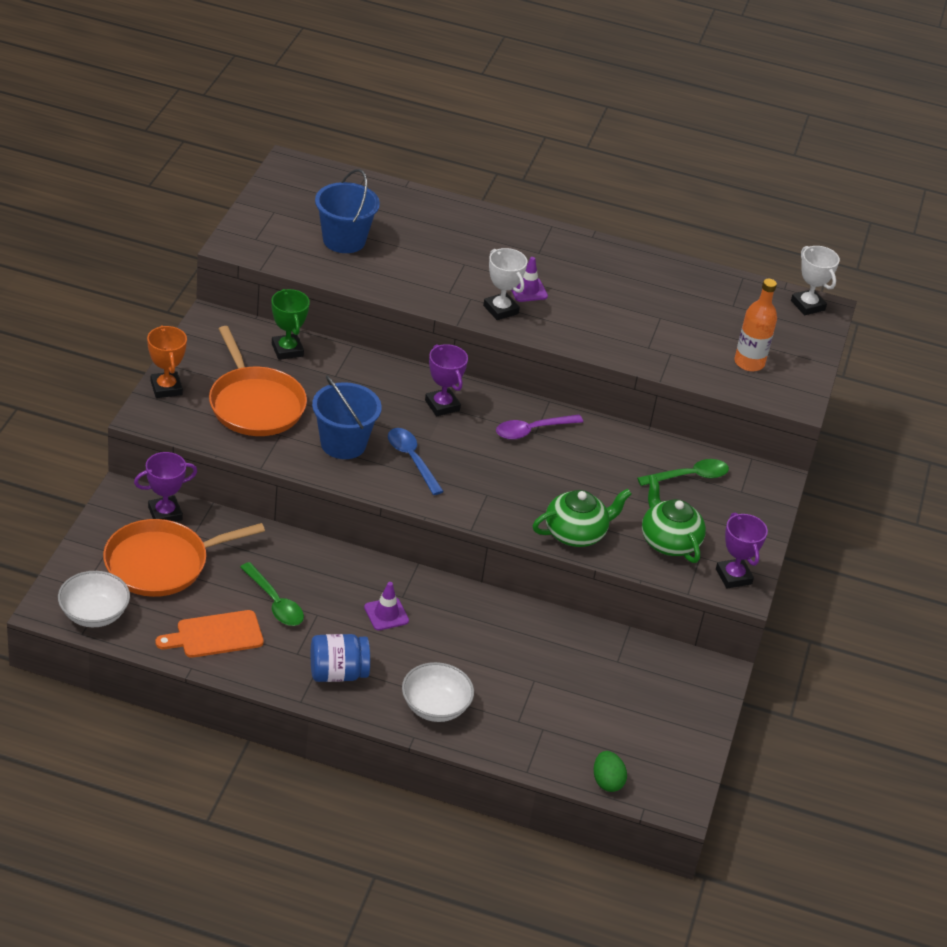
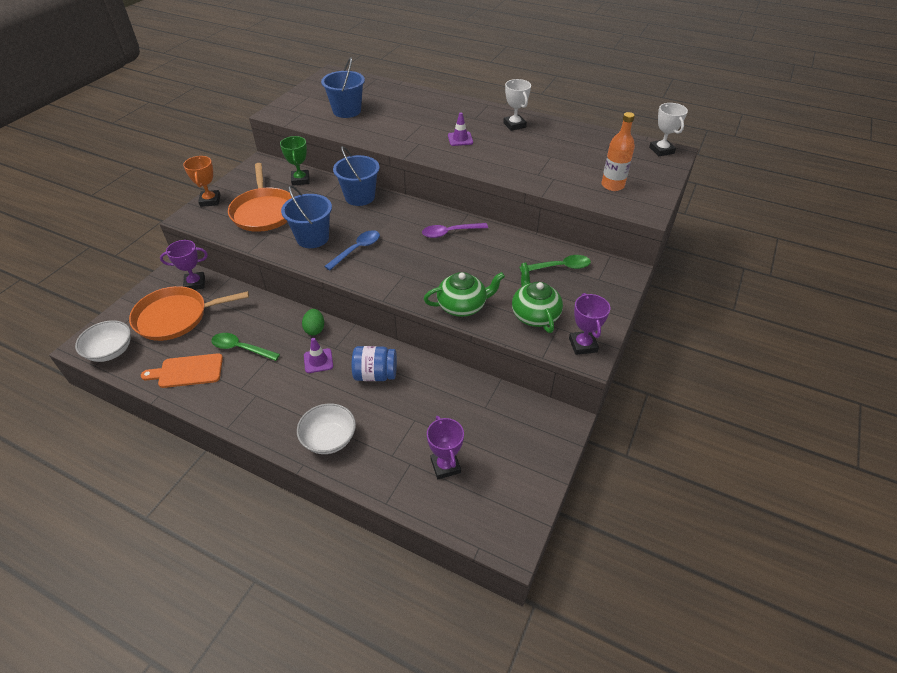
camera: 15 degrees right, 5 degrees up
green spoon [240,562,304,626] -> green spoon turned 135 degrees clockwise [212,333,280,361]
blue jar [311,634,370,682] -> blue jar moved to [352,346,397,381]
blue spoon [388,428,444,495] -> blue spoon turned 60 degrees clockwise [324,230,380,270]
purple trophy [425,344,468,416] -> purple trophy moved to [427,416,464,479]
white trophy [483,248,527,320] -> white trophy moved to [503,79,531,131]
green egg [594,751,627,792] -> green egg moved to [302,309,324,335]
none -> blue bucket [333,146,380,206]

